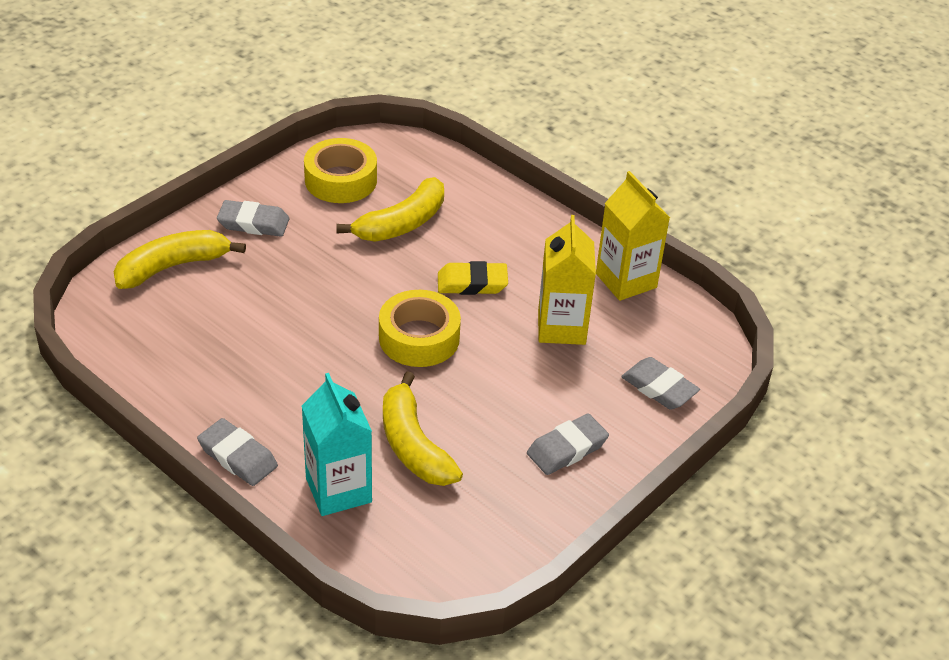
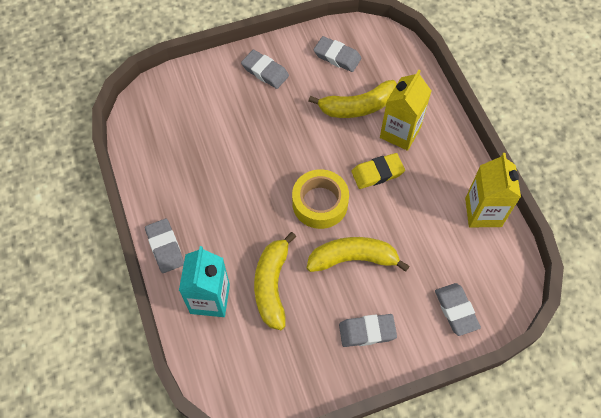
camera: 30 degrees right, 20 degrees up
yellow banana [114,230,246,289] -> yellow banana moved to [307,237,409,272]
yellow tape [304,138,377,203] -> grey eraser [314,36,361,72]
yellow eraser [438,261,508,295] -> yellow eraser turned 45 degrees counterclockwise [352,153,405,189]
yellow carton [538,215,596,345] -> yellow carton moved to [380,70,431,151]

